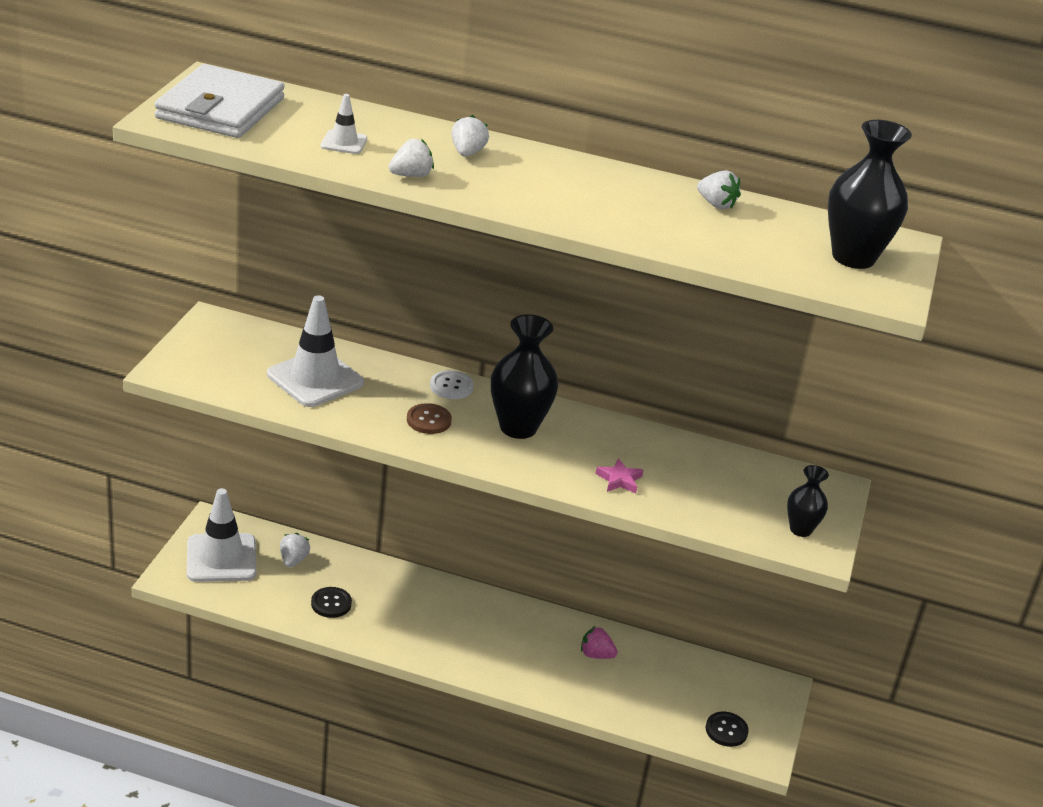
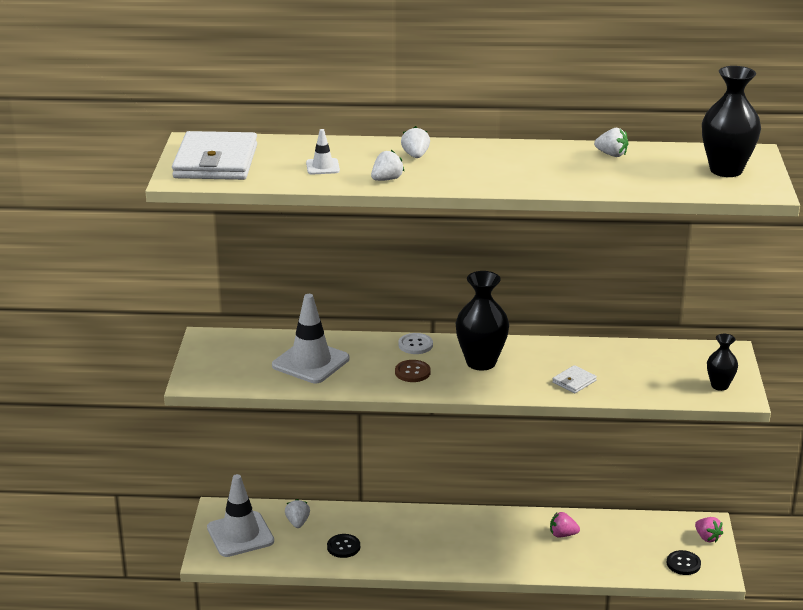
camera: 10 degrees left, 5 degrees down
pink star [595,458,643,493] -> white wallet [552,365,597,393]
none -> pink strawberry [695,517,723,542]

